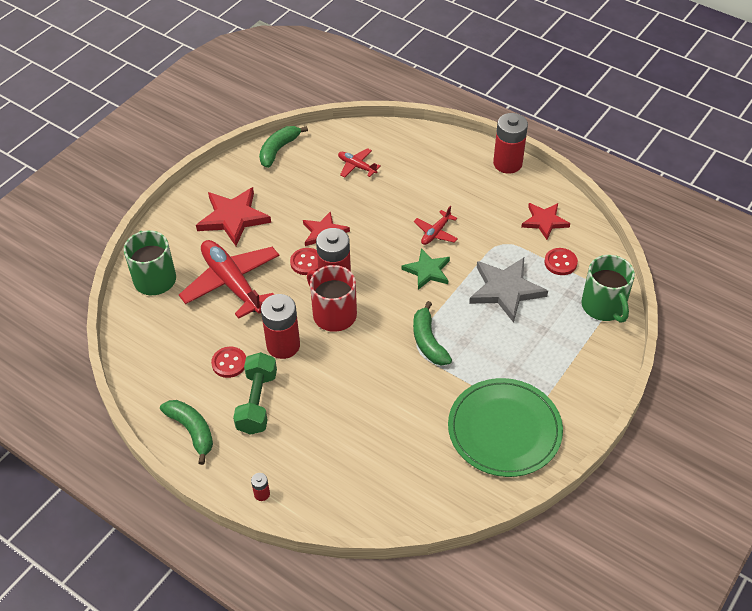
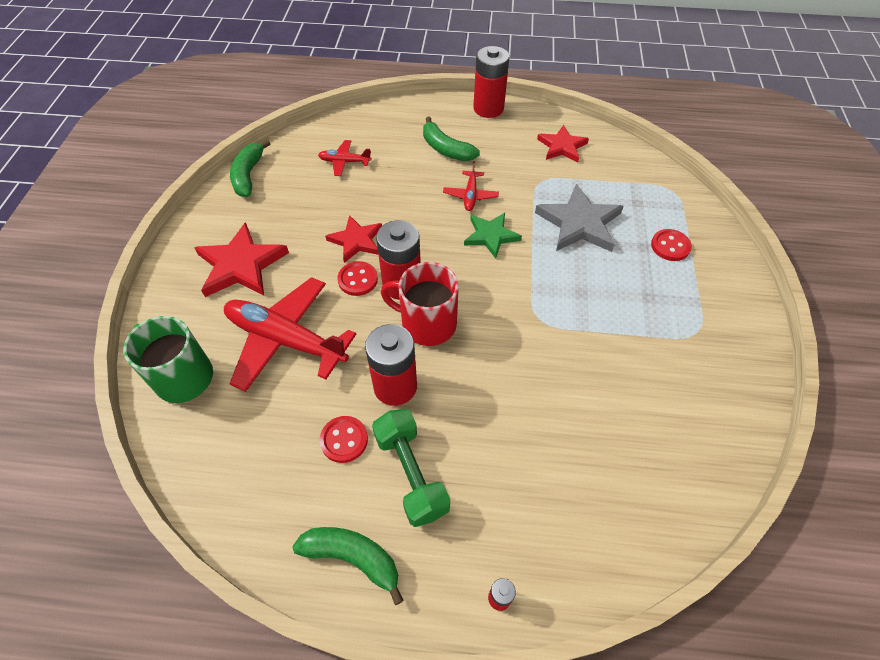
camera: 30 degrees left, 5 degrees up
green banana [413,301,452,366] -> green banana moved to [423,116,480,161]
green plate [448,378,563,477] -> none
red button [544,248,578,275] -> red button moved to [651,229,692,261]
green mug [582,255,635,323] -> none

